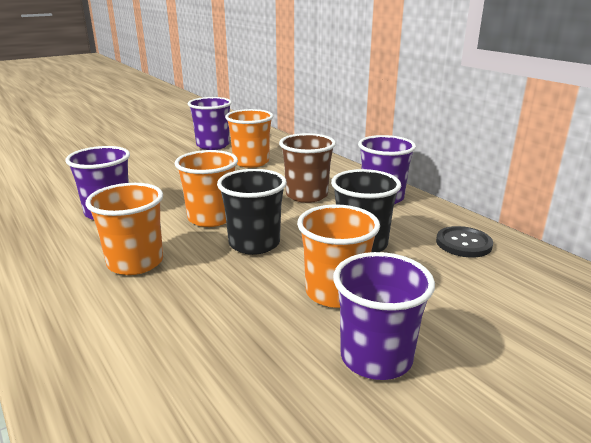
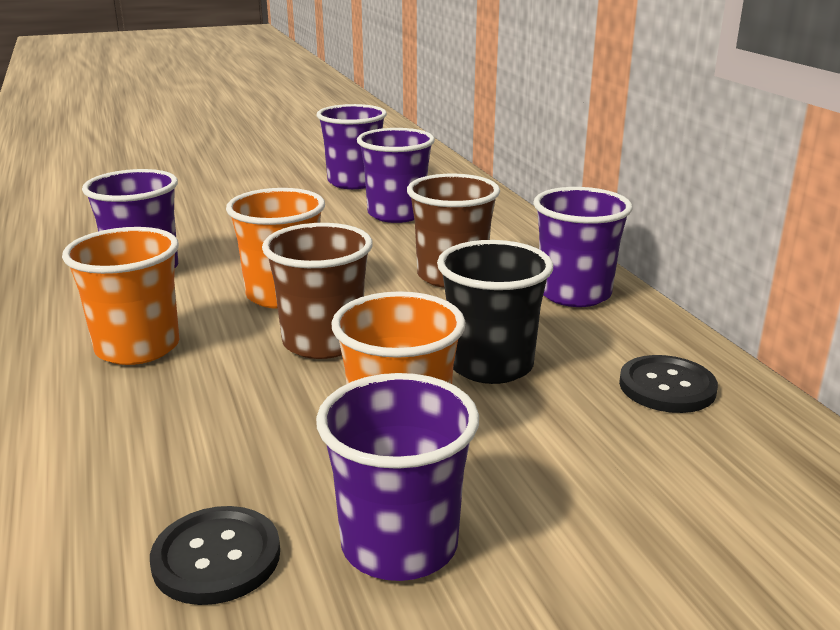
camera: 15 degrees right, 0 degrees up
black cup [217,169,287,255] -> brown cup [262,223,373,359]
orange cup [225,109,273,168] -> purple cup [357,128,435,223]
none -> black button [150,506,280,605]

